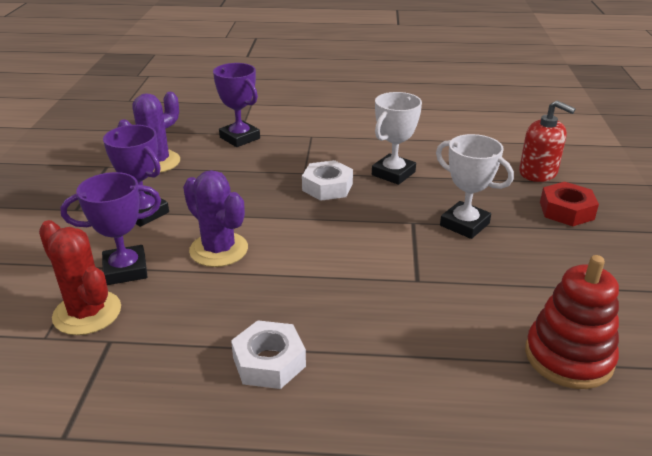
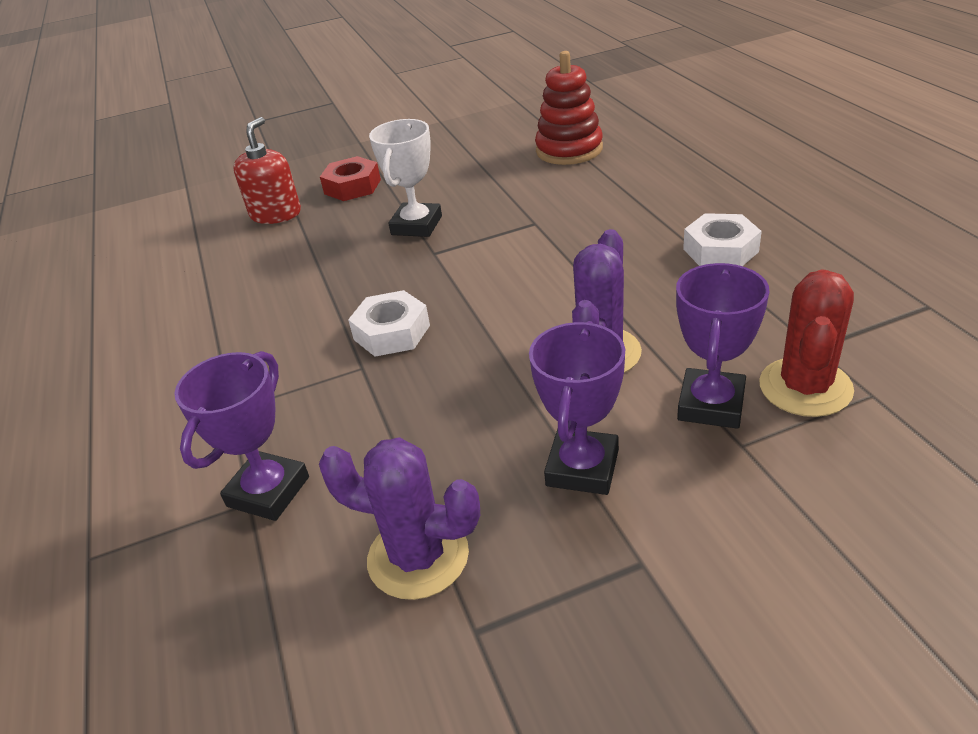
camera: 110 degrees left, 5 degrees up
purple trophy [61,172,161,285] -> purple trophy turned 60 degrees clockwise [676,263,769,429]
white trophy [372,92,422,185] -> none

